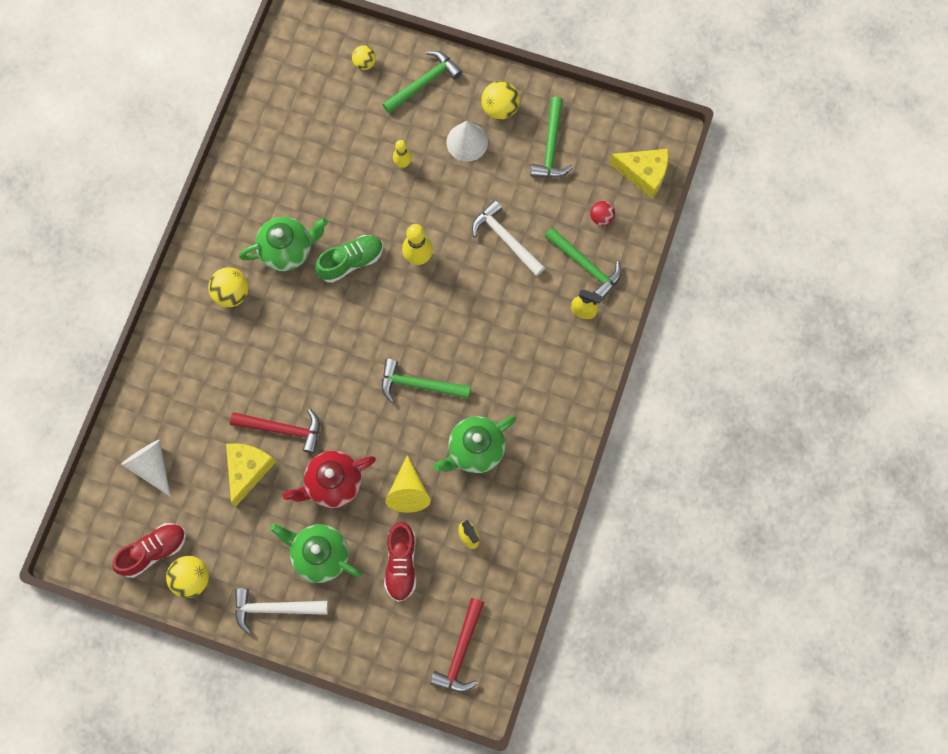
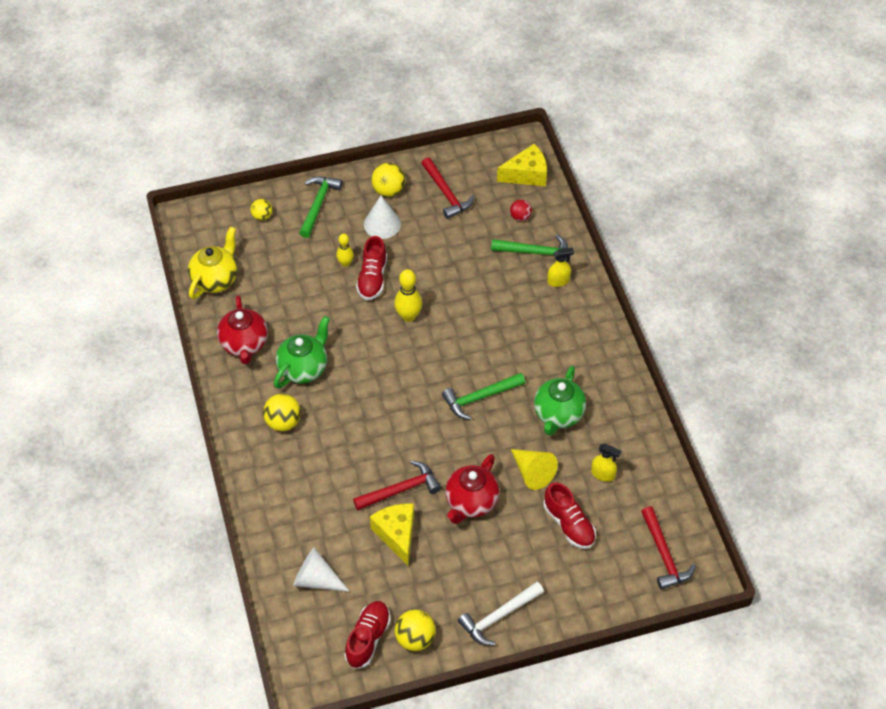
camera: 35 degrees left, 20 degrees down
green teapot [270,524,362,583] -> none
green shoe [315,235,383,283] -> none
white hammer [472,200,545,276] -> none
green hammer [530,97,573,178] -> red hammer [421,157,474,219]
none -> yellow teapot [188,226,237,299]
none -> red teapot [217,295,268,364]
none -> red shoe [356,236,387,300]

